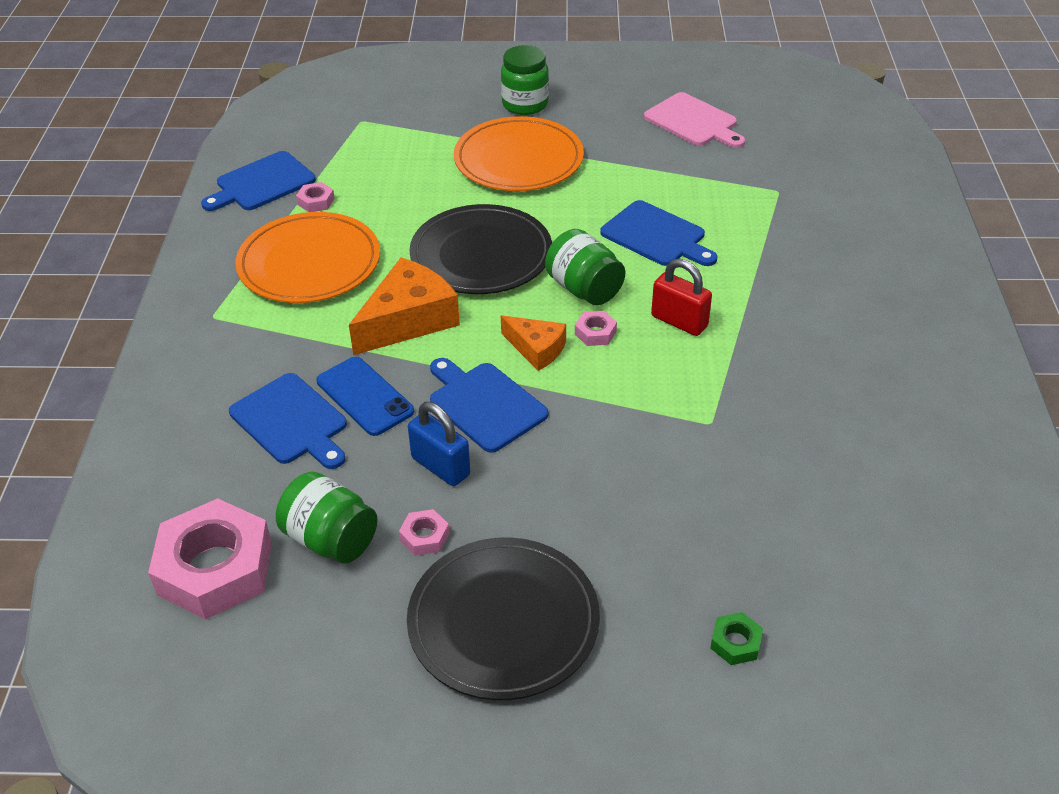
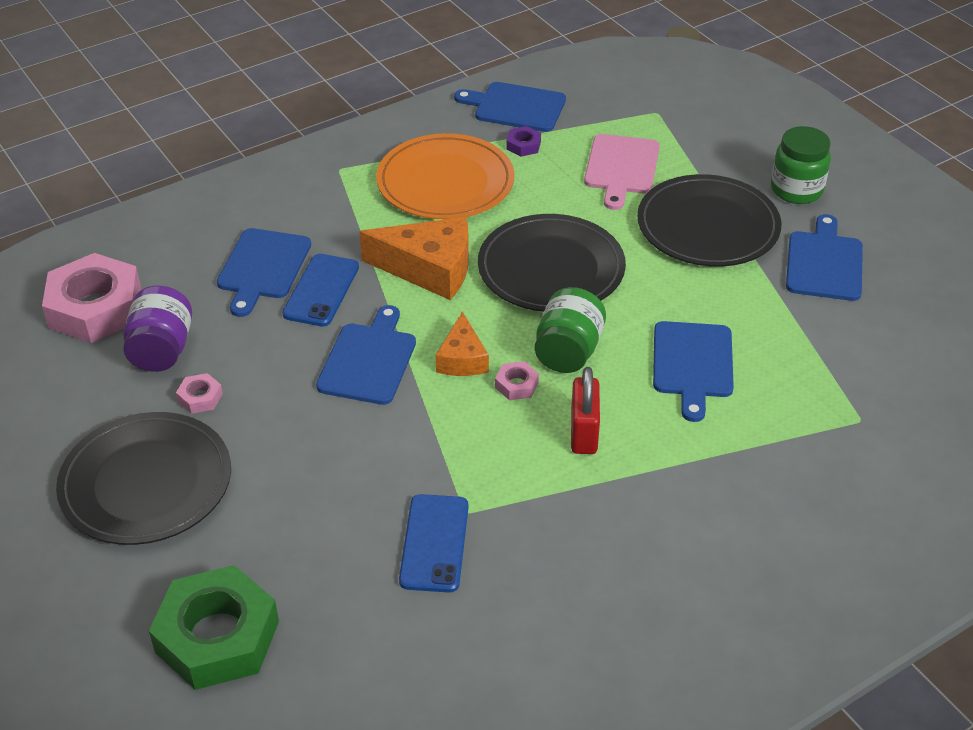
camera: 55 degrees right, 0 degrees up
green jar [276,471,378,564] -> purple jar [123,286,192,372]
pink nut [296,182,335,212] -> purple nut [506,126,541,157]
blue padlock [408,402,470,486] -> none
orange plate [454,116,584,191] -> black plate [637,174,781,267]
pink cutting board [644,92,745,148] -> pink cutting board moved to [584,134,660,210]
green nut [710,612,763,665] -> green nut [149,565,279,690], size x2.39
none -> blue phone [399,494,469,593]
none -> blue cutting board [786,214,863,301]

